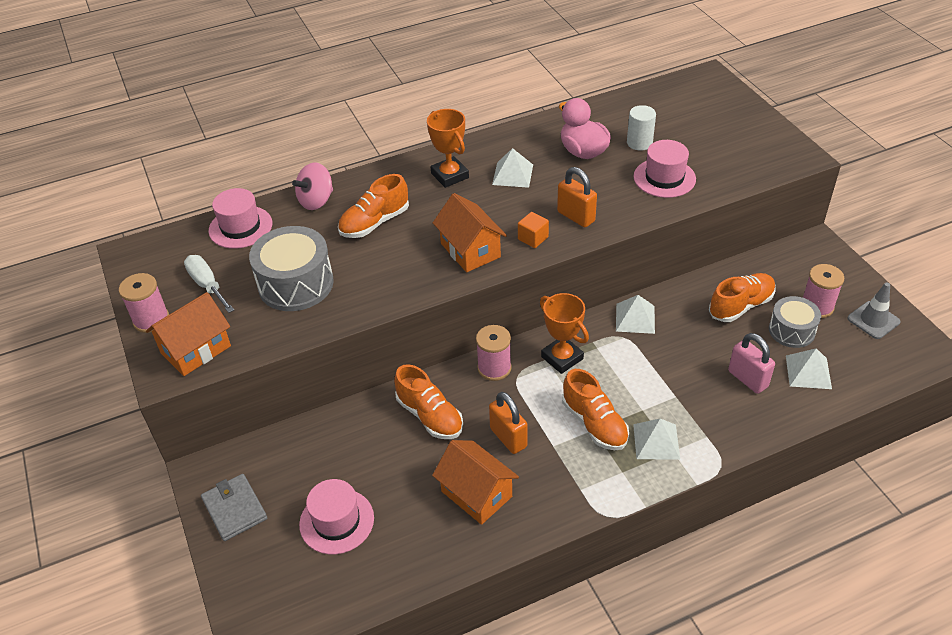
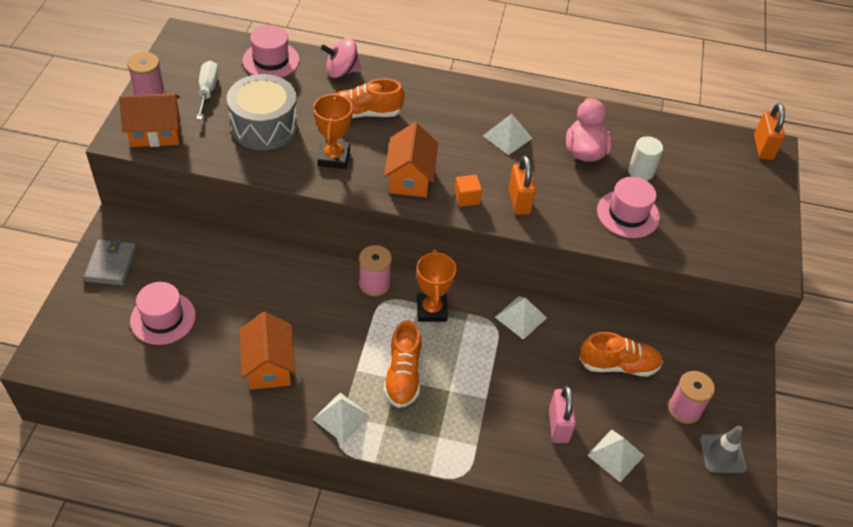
camera: 30 degrees right, 5 degrees up
orange shoe [394,364,463,439] -> none
orange trophy [427,109,469,188] -> orange trophy moved to [313,93,353,169]
orange padlock [489,392,527,454] -> orange padlock moved to [754,103,785,160]
white pyramid [633,418,680,460] -> white pyramid moved to [313,393,371,443]
grey drum [769,296,821,348] -> none

